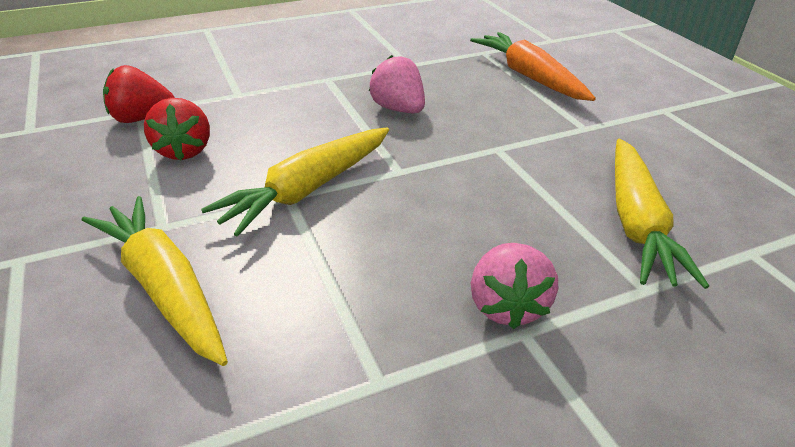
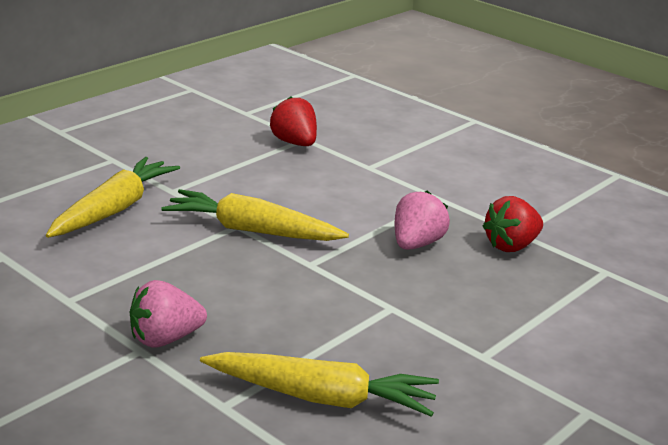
camera: 65 degrees right, 10 degrees down
red strawberry [144,98,210,160] -> red strawberry moved to [482,196,543,252]
orange carrot [470,32,596,101] -> none
yellow carrot [615,139,709,289] -> yellow carrot turned 150 degrees counterclockwise [200,352,439,417]

